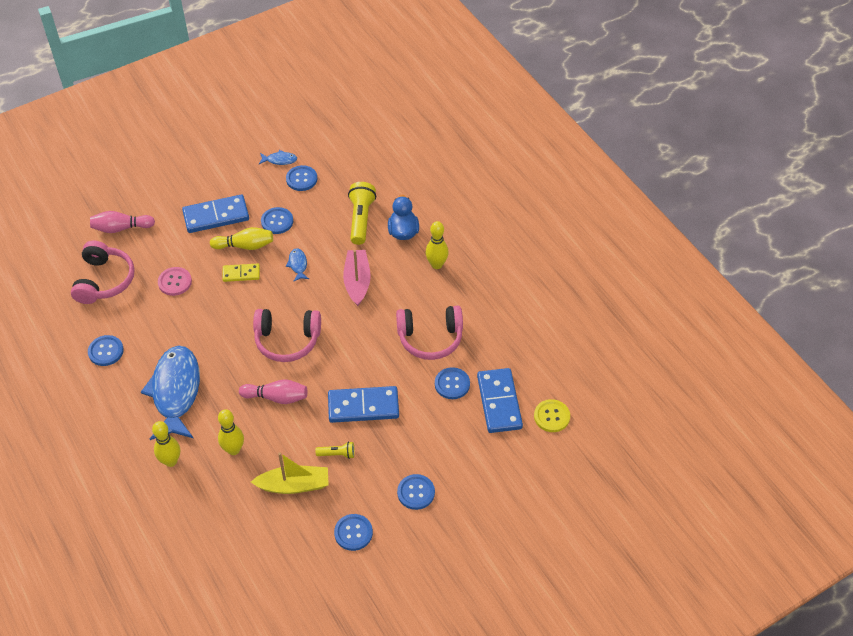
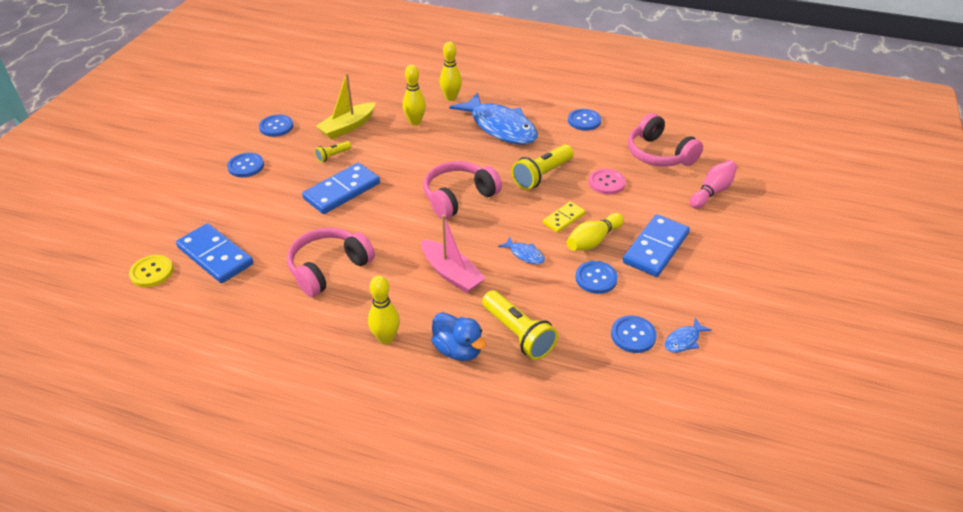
camera: 140 degrees right, 10 degrees down
pink bowling pin [239,379,307,404] -> none
blue button [435,367,470,399] -> none
none -> yellow flashlight [512,144,574,190]

